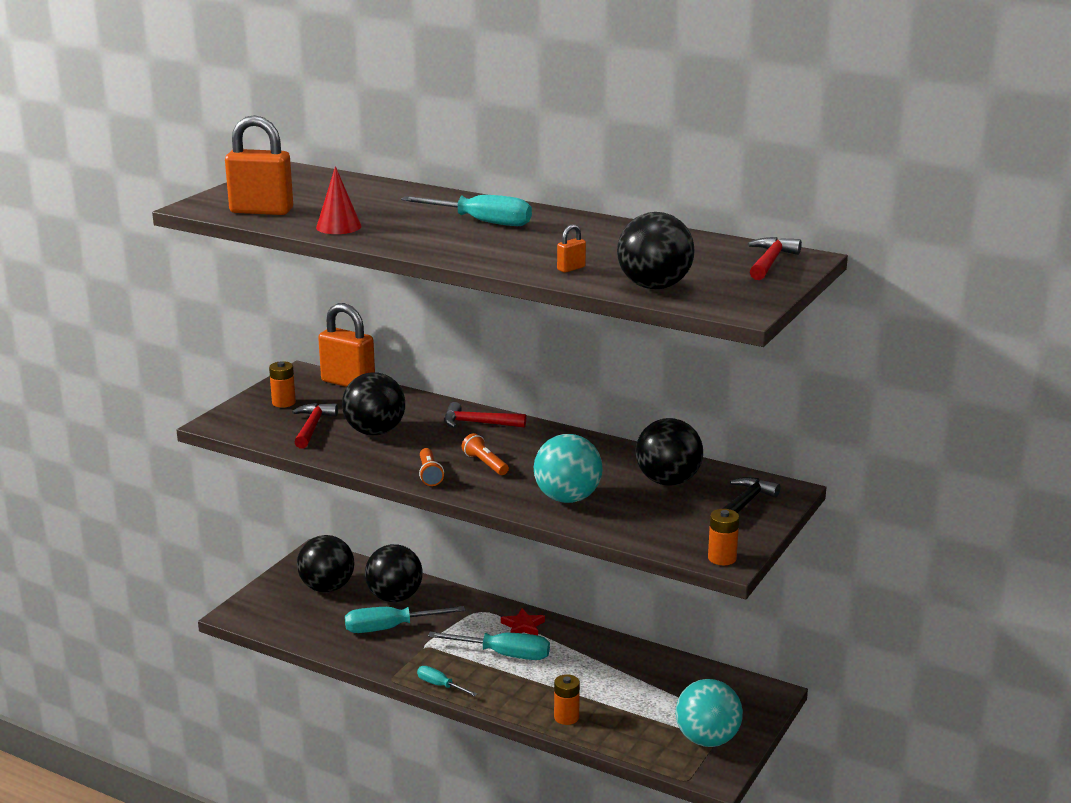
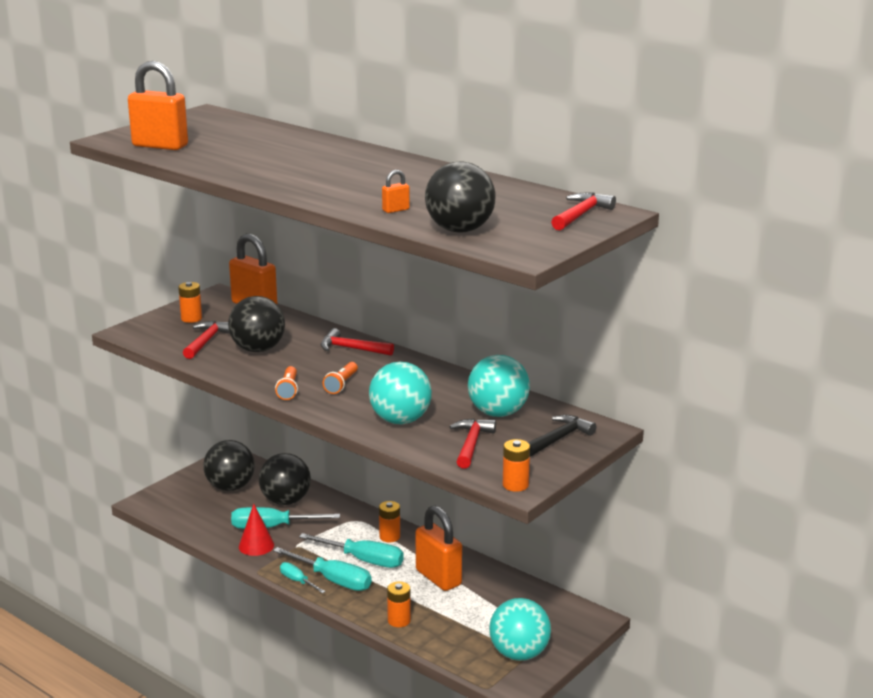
camera: 10 degrees right, 0 degrees up
red cone [316,166,361,234] -> red cone moved to [239,504,274,556]
turquoise screwdriver [401,195,532,226] -> turquoise screwdriver moved to [273,547,372,591]
orange flashlight [462,433,509,475] -> orange flashlight turned 135 degrees counterclockwise [323,362,358,394]
red star [501,608,545,635] -> orange battery [379,501,400,542]
black ball [636,418,703,486] -> turquoise ball [468,355,530,417]
none -> orange padlock [416,506,462,591]
none -> red hammer [449,418,496,469]

